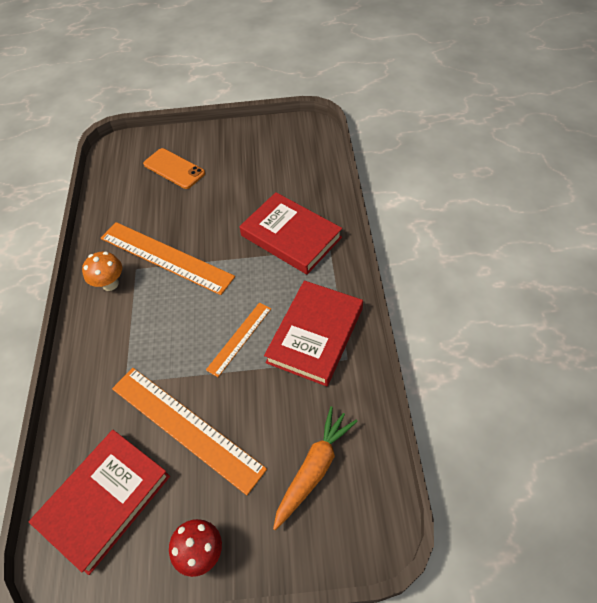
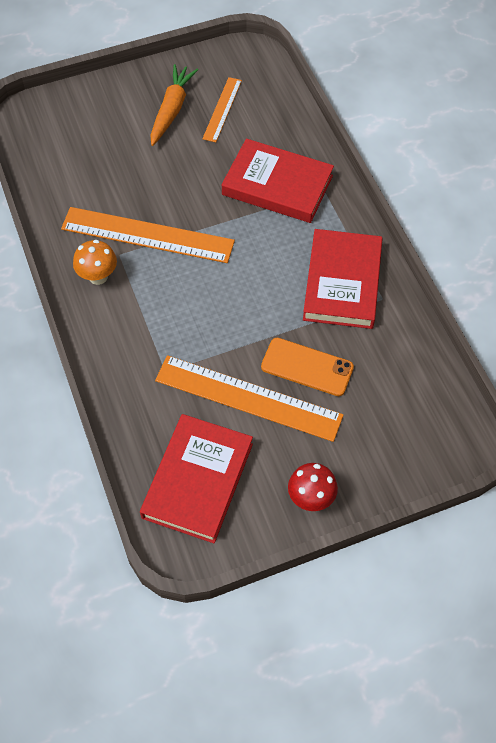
camera: 20 degrees left, 5 degrees up
orange phone [143,148,205,189] -> orange phone moved to [261,338,354,396]
orange ruler [206,302,271,377] -> orange ruler moved to [202,77,242,142]
orange carrot [273,406,358,530] -> orange carrot moved to [151,64,198,146]

